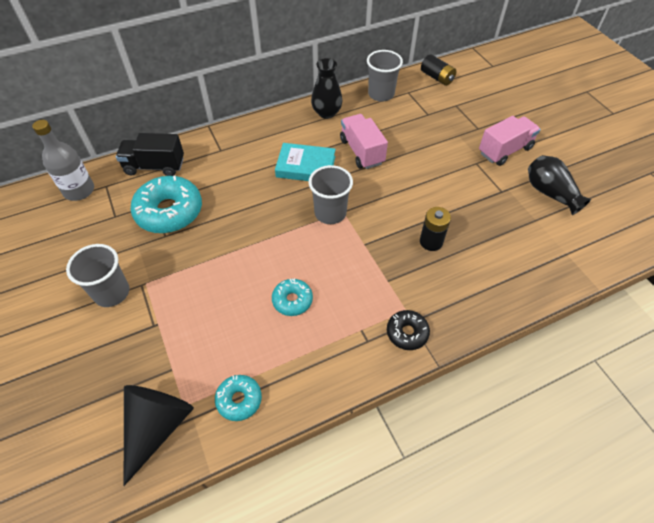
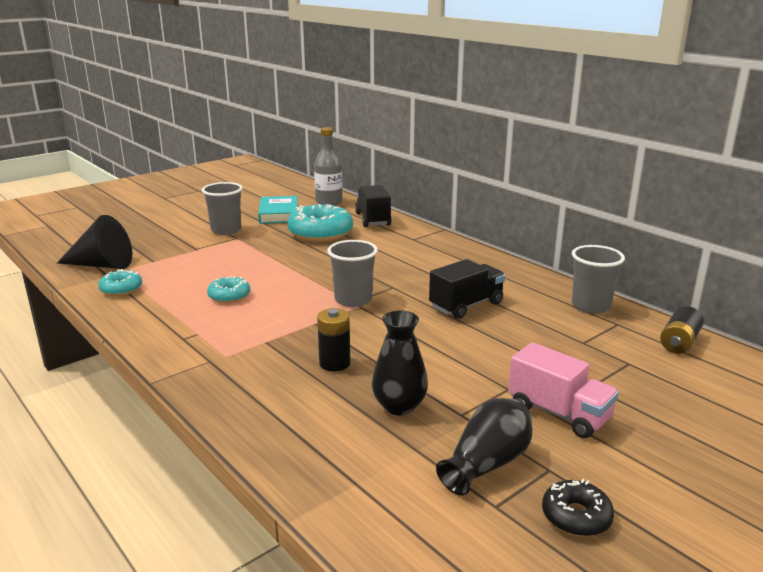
camera: 75 degrees right, 30 degrees down
turquoise book [275,143,336,181] -> turquoise book moved to [258,196,298,224]
black vase [311,58,342,119] -> black vase moved to [372,310,428,415]
pink truck [340,114,388,169] -> black truck [429,259,505,319]
black donut [387,310,430,350] -> black donut moved to [542,479,614,537]

